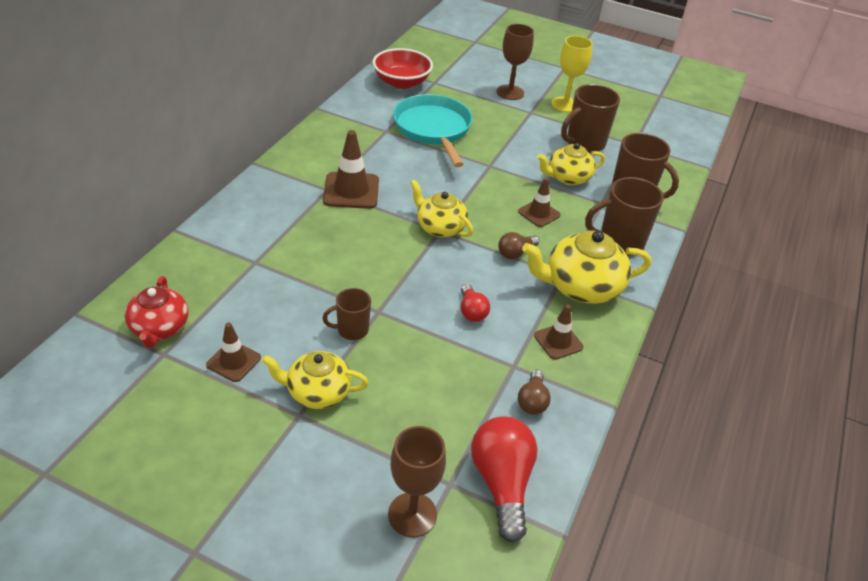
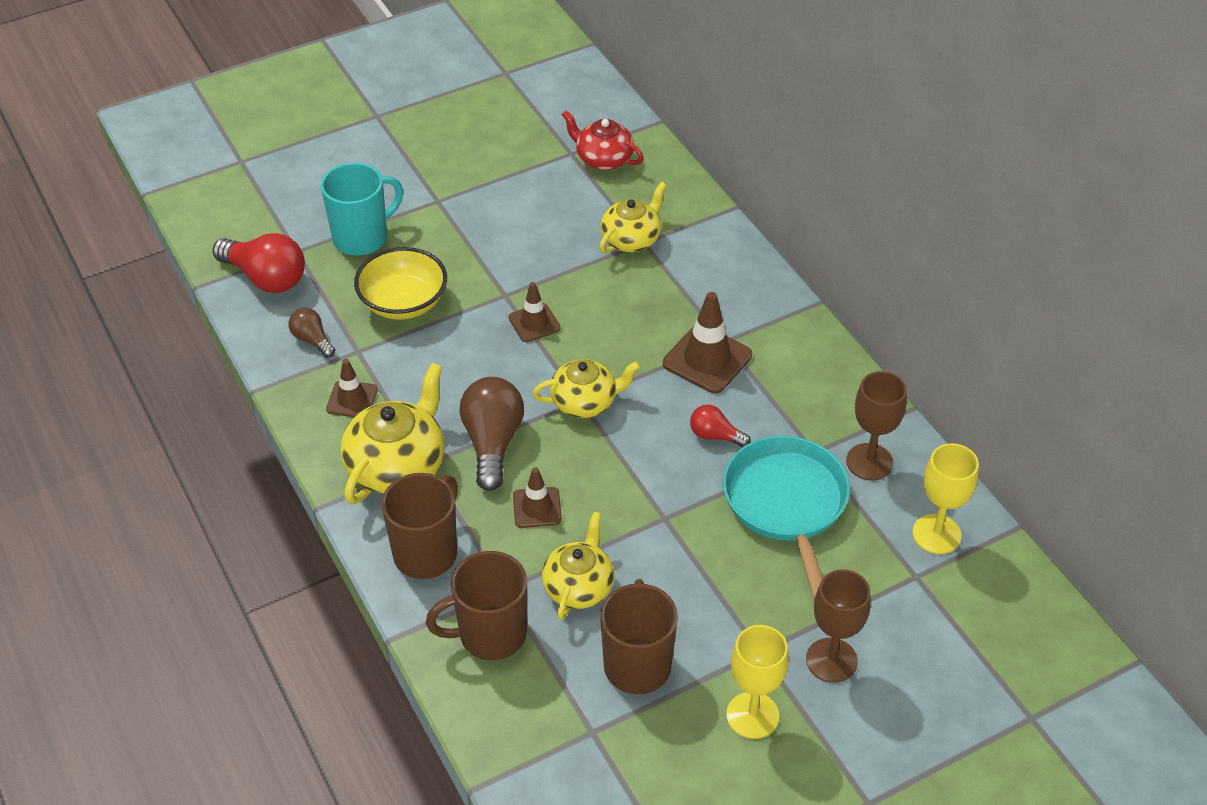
camera: 130 degrees right, 5 degrees up
brown traffic cone [206,323,261,382] -> brown traffic cone moved to [509,282,561,342]
yellow teapot [261,351,369,409] -> yellow teapot moved to [600,182,667,253]
brown mug [322,288,371,340] -> none
red bowl [373,48,433,89] -> yellow goblet [912,443,979,554]
brown goblet [388,426,446,537] -> brown goblet moved to [846,371,907,480]
turquoise pan [393,94,473,167] -> turquoise pan turned 120 degrees counterclockwise [723,436,850,600]
red light bulb [461,284,490,322] -> red light bulb moved to [690,405,751,447]
brown light bulb [498,232,539,259] -> brown light bulb [460,377,524,491], size x1.85
none -> turquoise mug [321,163,403,256]
none -> yellow bowl [354,247,447,320]

